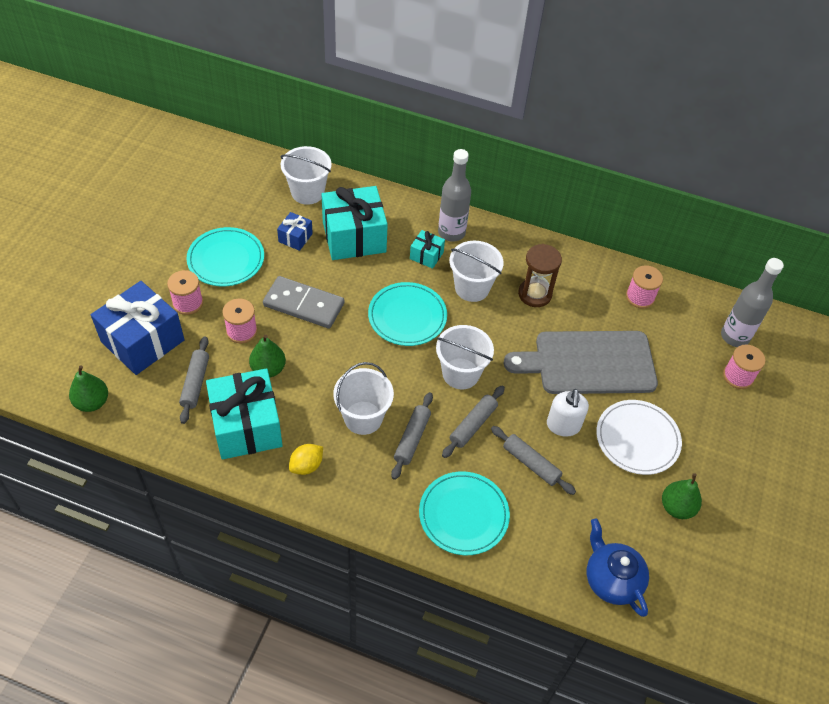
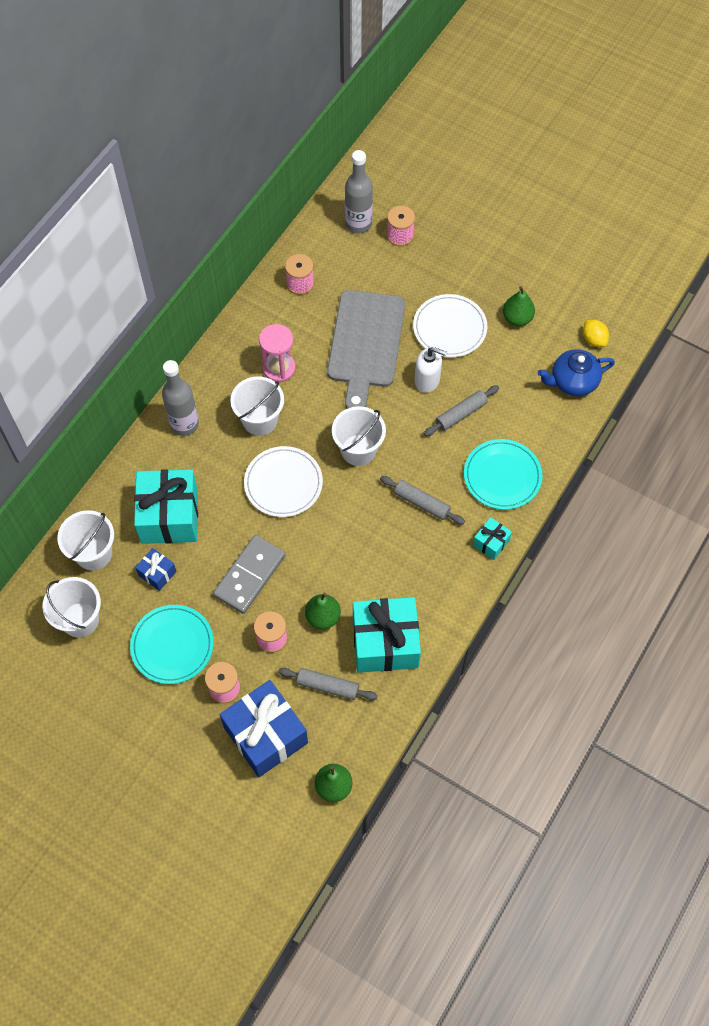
camera: 75 degrees left, 10 degrees up
yellow lemon [289,444,323,475] -> yellow lemon moved to [583,320,609,347]
white bucket [333,362,394,435] -> white bucket moved to [42,577,101,638]
turquoise plate [368,282,447,346] -> white plate [244,446,323,517]
turquoise gift [410,230,445,269] -> turquoise gift moved to [473,517,512,560]
grey rolling pin [442,385,505,458] -> none
brown hourglass [518,244,562,307] -> pink hourglass [259,324,296,382]

